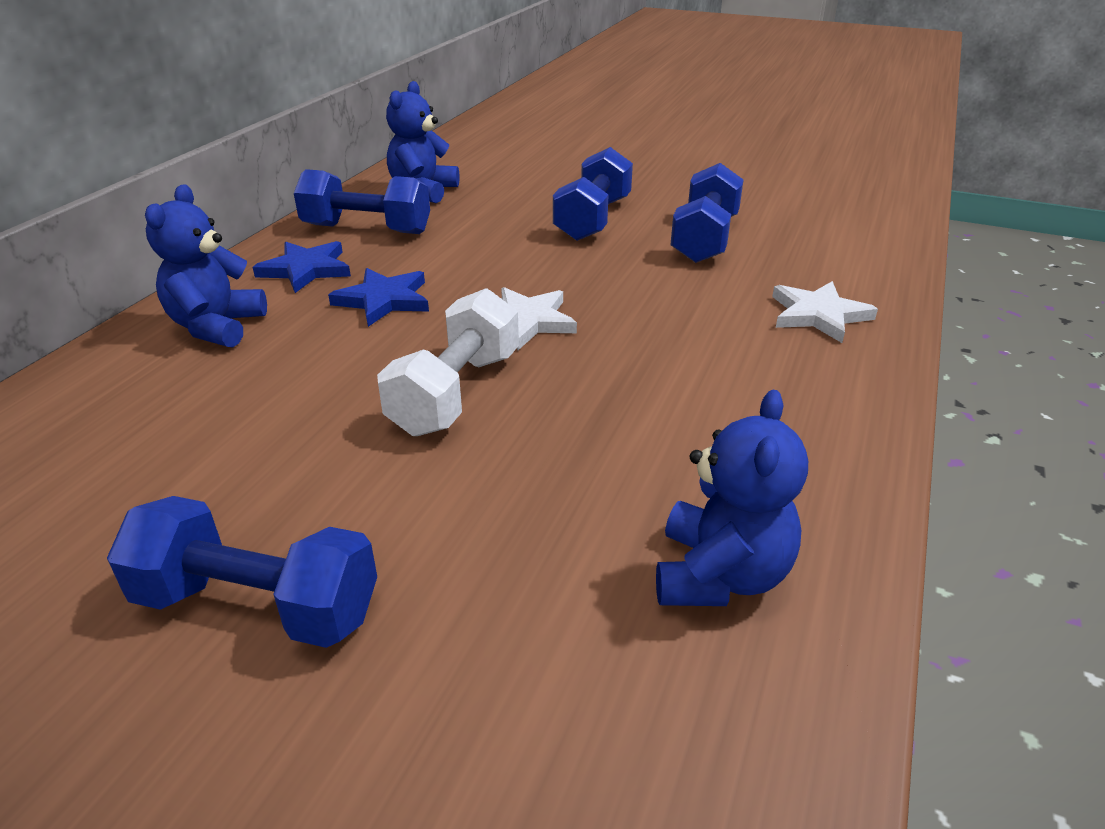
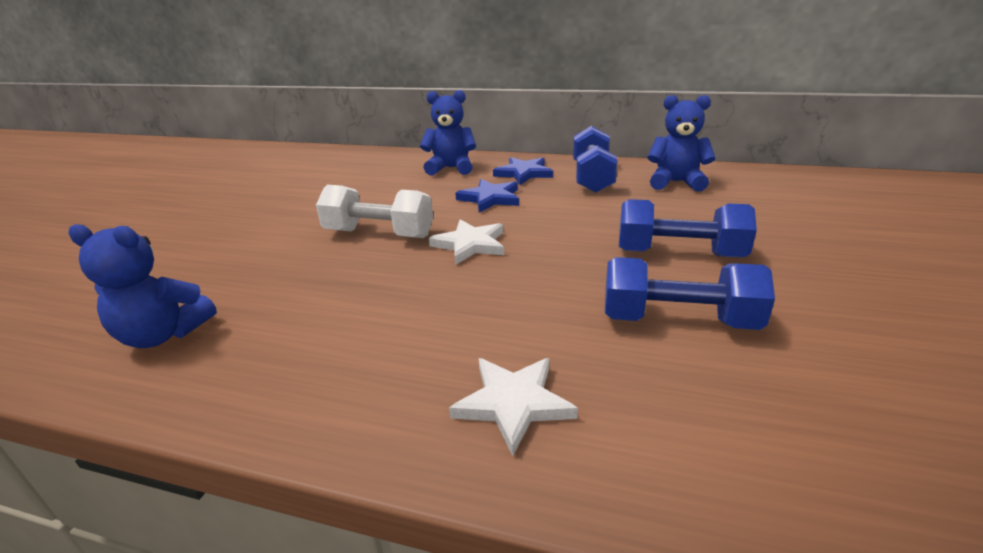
camera: 85 degrees right, 5 degrees down
blue dumbbell [107,496,377,648] -> none

